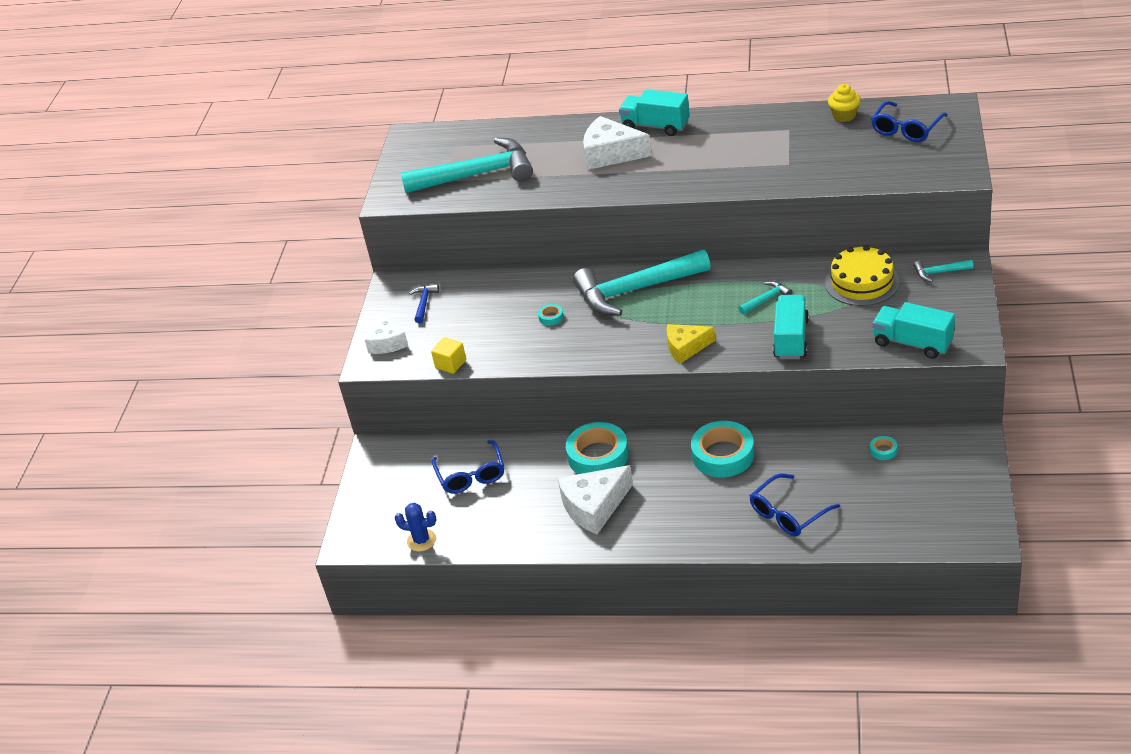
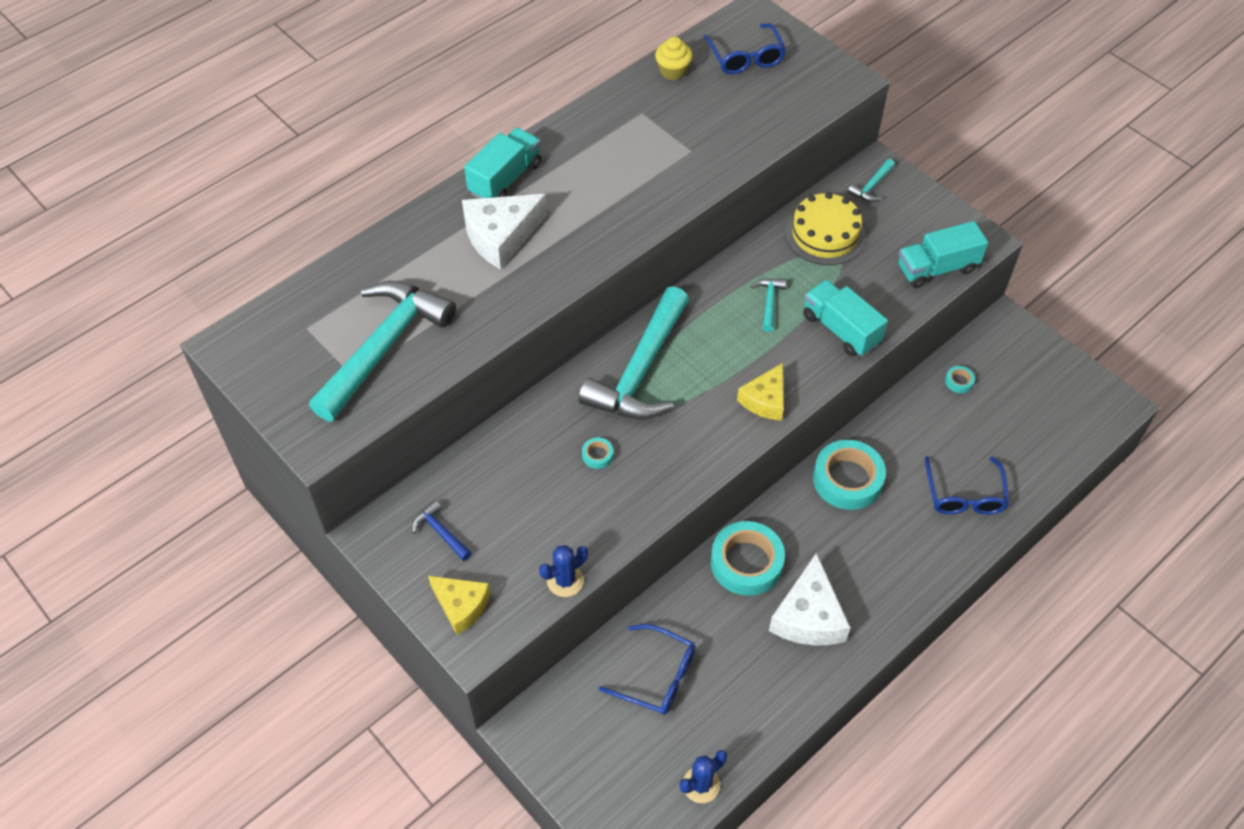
camera: 55 degrees left, 15 degrees up
white cheese [365,311,408,354] -> yellow cheese [428,576,490,635]
yellow cube [431,337,466,374] -> blue cactus [539,545,588,597]
turquoise truck [619,89,690,136] -> turquoise truck turned 150 degrees clockwise [464,128,541,199]

